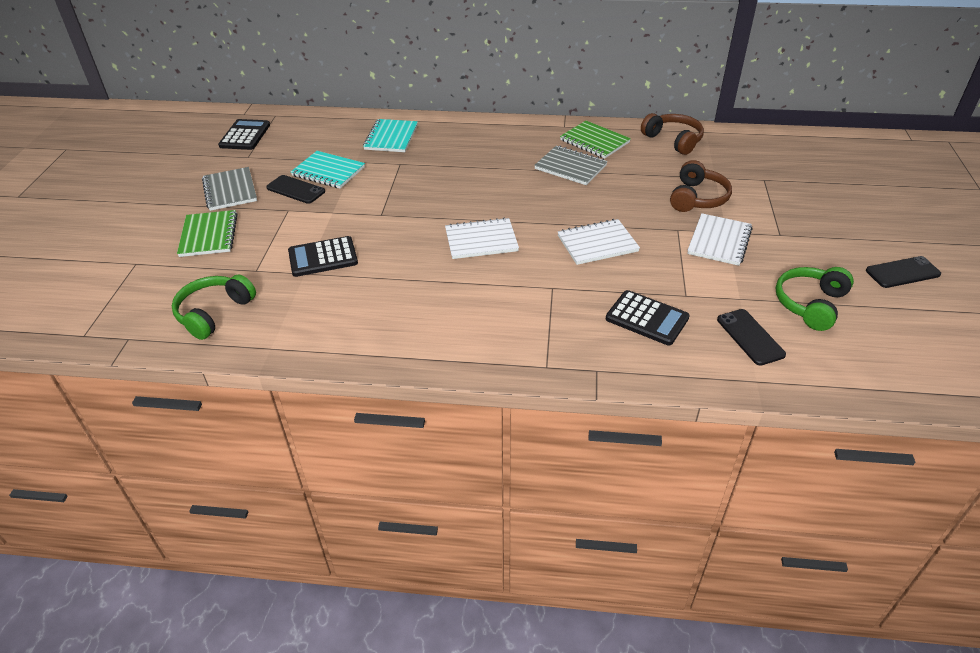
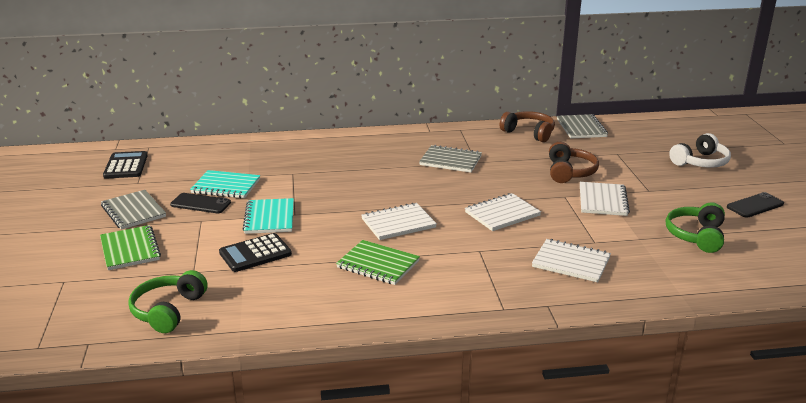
camera: 15 degrees left, 15 degrees down
turquoise notebook [363,119,418,152] -> turquoise notebook moved to [242,198,294,234]
green notebook [560,121,631,158] -> green notebook moved to [336,240,420,285]
black calculator [606,290,690,346] -> white notebook [532,239,611,282]
black phone [717,309,786,366] -> none
none -> grey notebook [557,114,608,138]
none -> white headphones [669,133,731,168]

